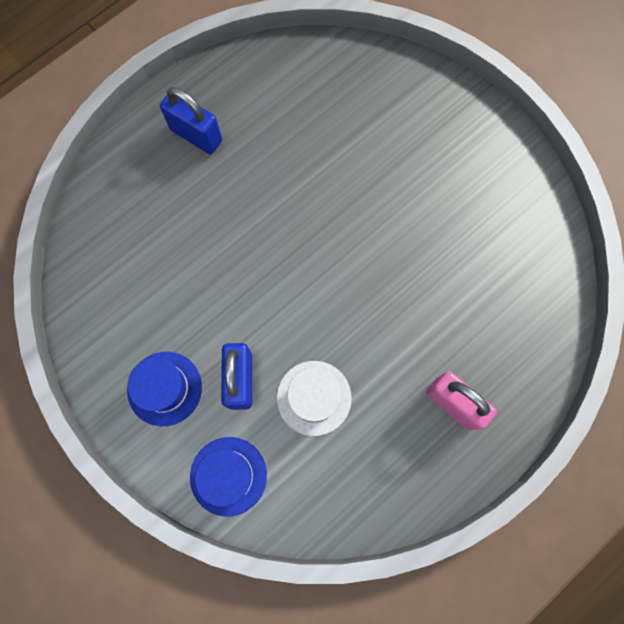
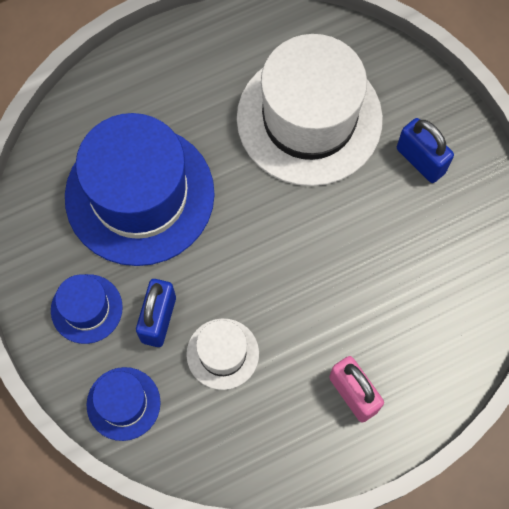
camera: 15 degrees right, 5 degrees down
blue padlock [160,87,222,154] -> blue padlock moved to [397,118,454,183]
none -> blue hat [65,113,215,266]
none -> white hat [237,34,383,186]

